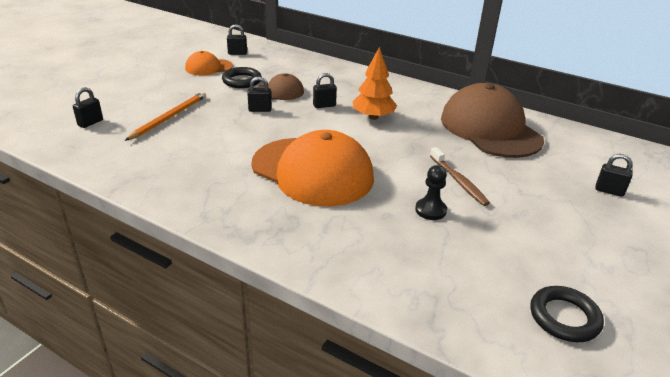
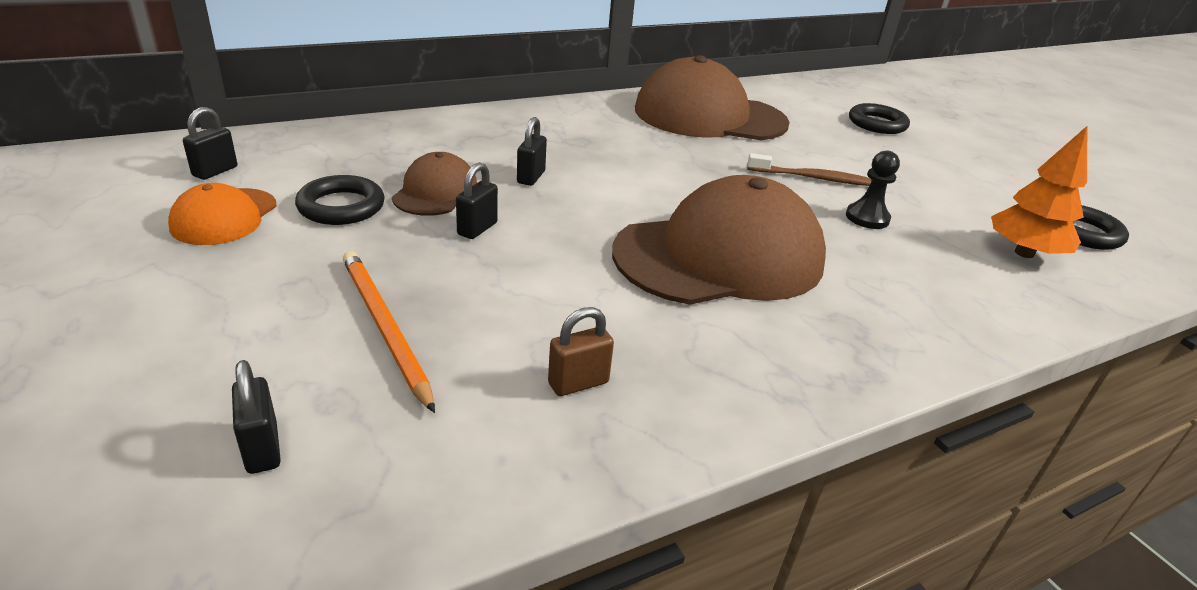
camera: 60 degrees left, 0 degrees up
orange cap [252,130,374,206] -> brown cap [612,175,826,305]
orange tree [353,47,397,120] -> orange tree moved to [991,126,1087,258]
black padlock [595,154,633,197] -> black ring [849,103,910,134]
none -> brown padlock [548,307,614,396]

